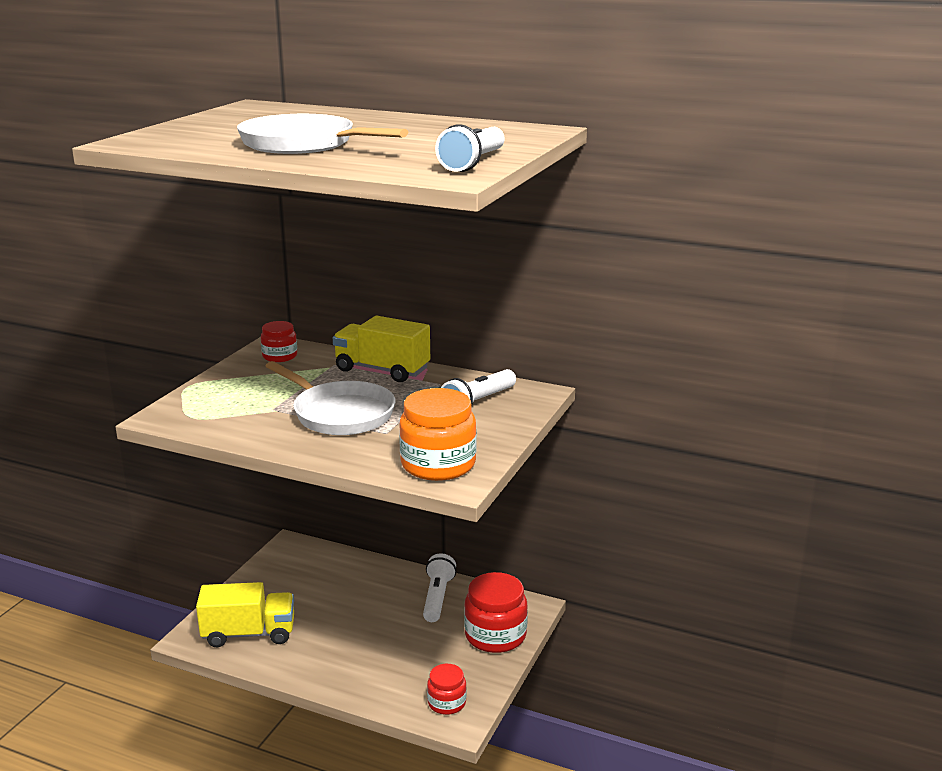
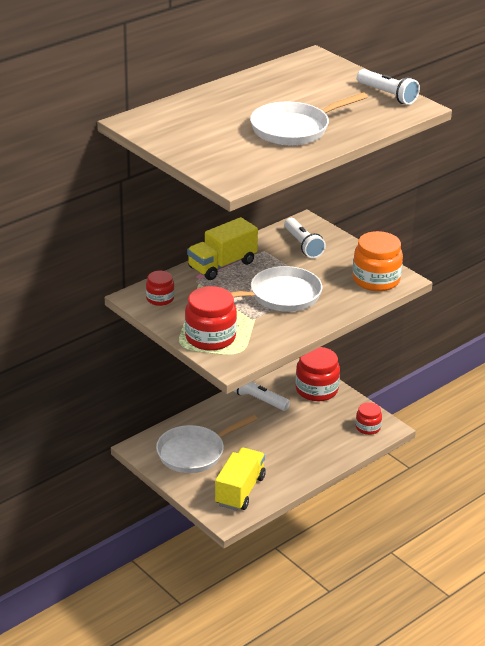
camera: 65 degrees left, 10 degrees up
none -> white pan [156,414,258,473]
none -> red jar [185,286,237,351]

